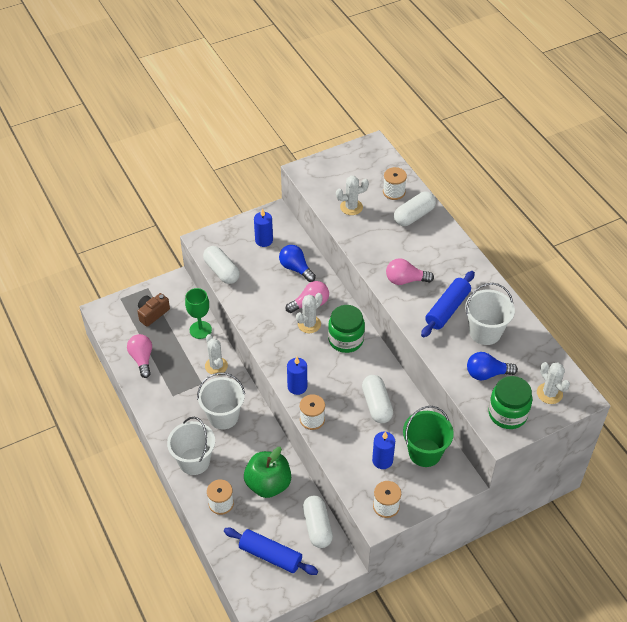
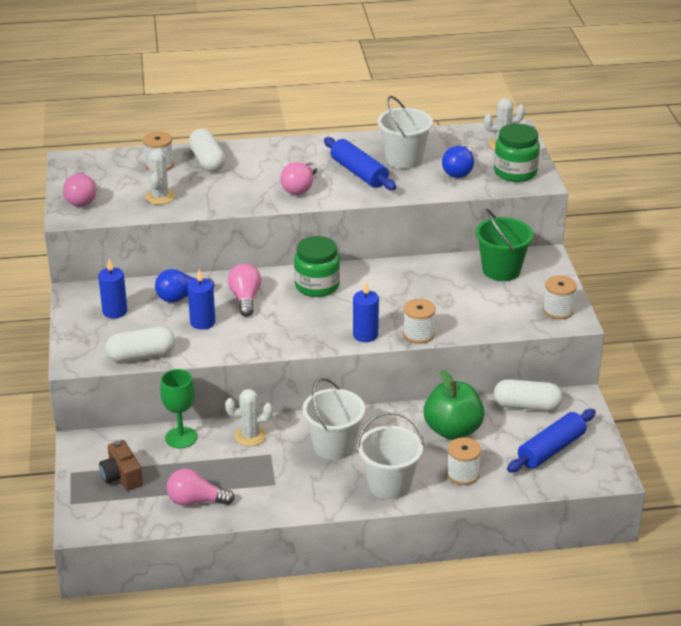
camera: 70 degrees left, 15 degrees down
white cactus [296,293,323,333] -> none
white capsule [362,375,393,423] -> none
blue candle [372,431,395,469] -> blue candle moved to [188,269,215,330]
none -> pink light bulb [63,172,96,207]

